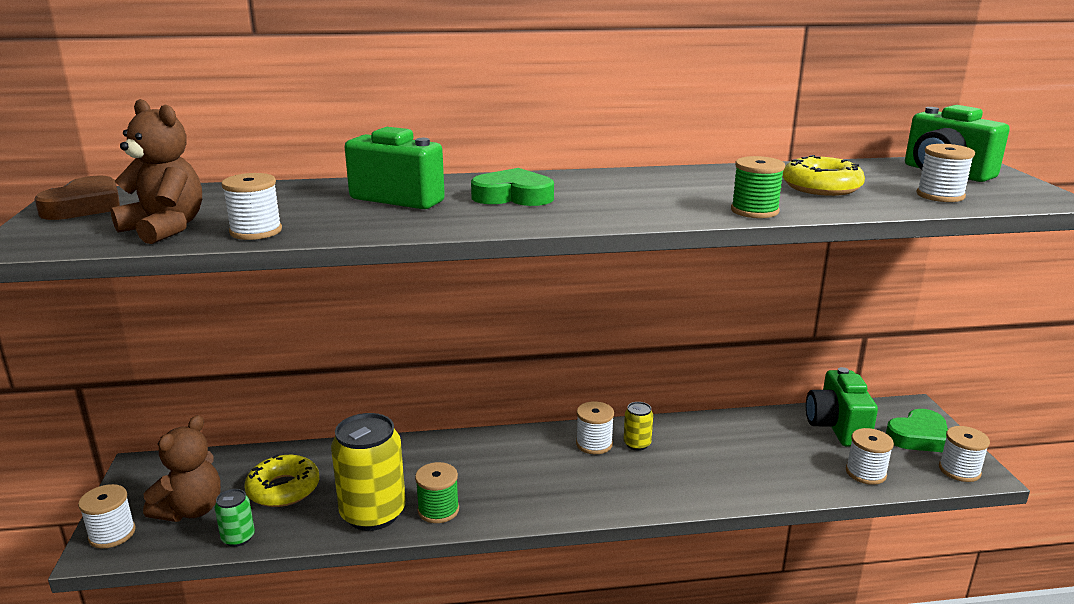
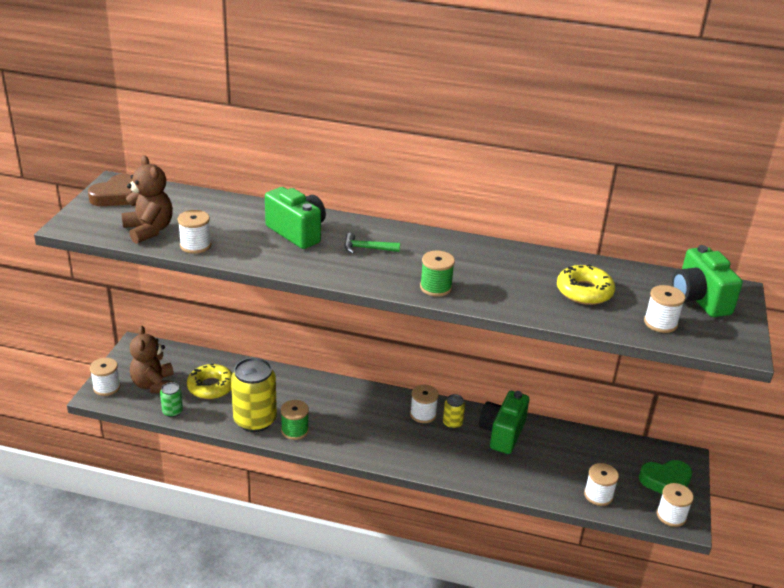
camera: 20 degrees right, 10 degrees up
brown teddy bear [143,415,221,522] -> brown teddy bear turned 120 degrees clockwise [130,325,174,393]
green heart [471,168,554,206] -> green hammer [344,233,400,254]
green spool [731,156,785,218] -> green spool moved to [420,251,455,297]
green camera [806,367,878,446] -> green camera moved to [479,391,529,454]

